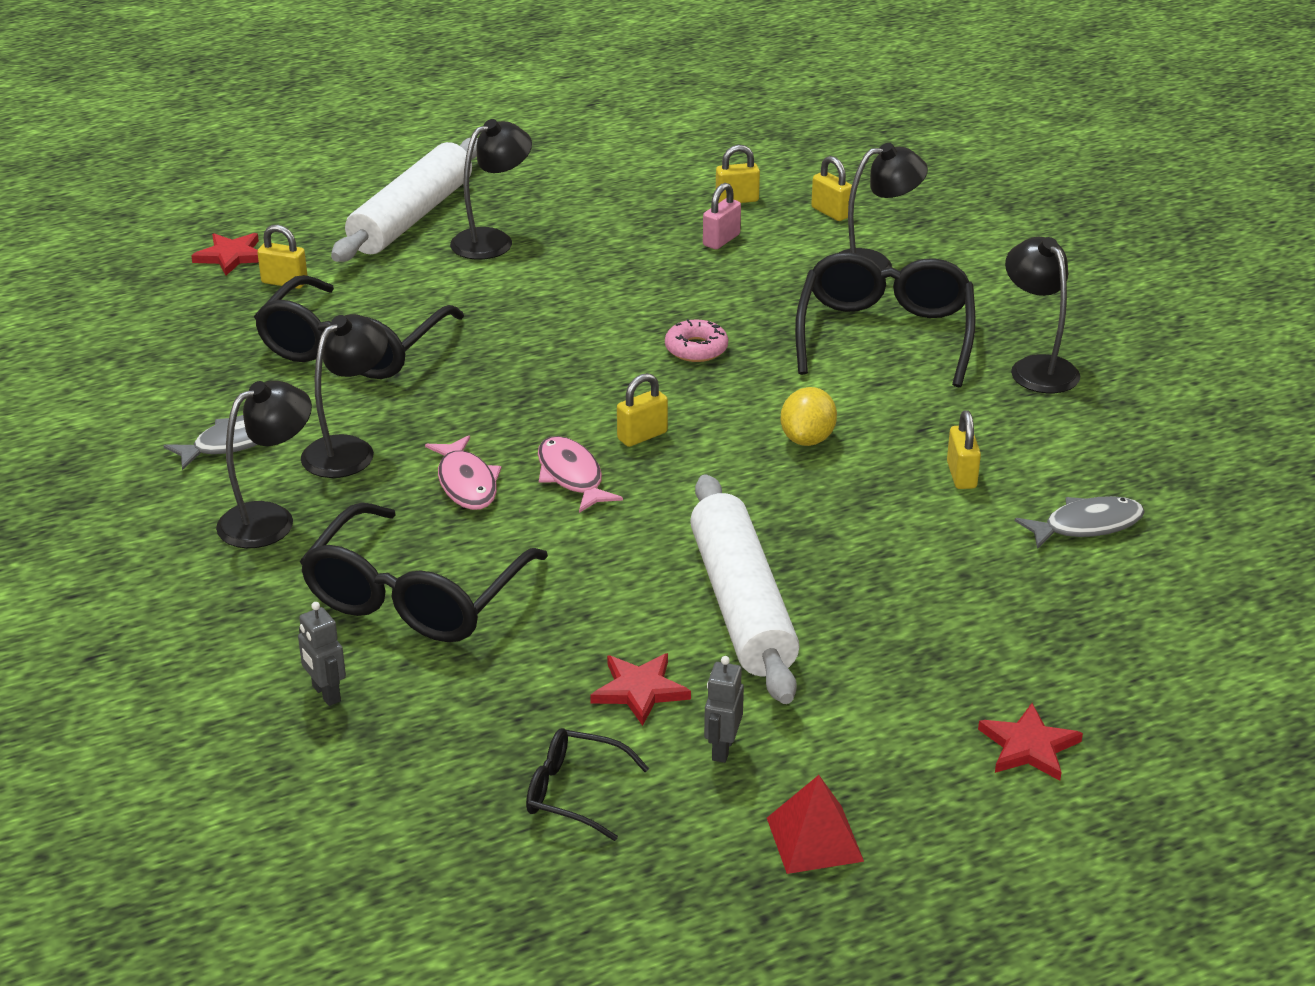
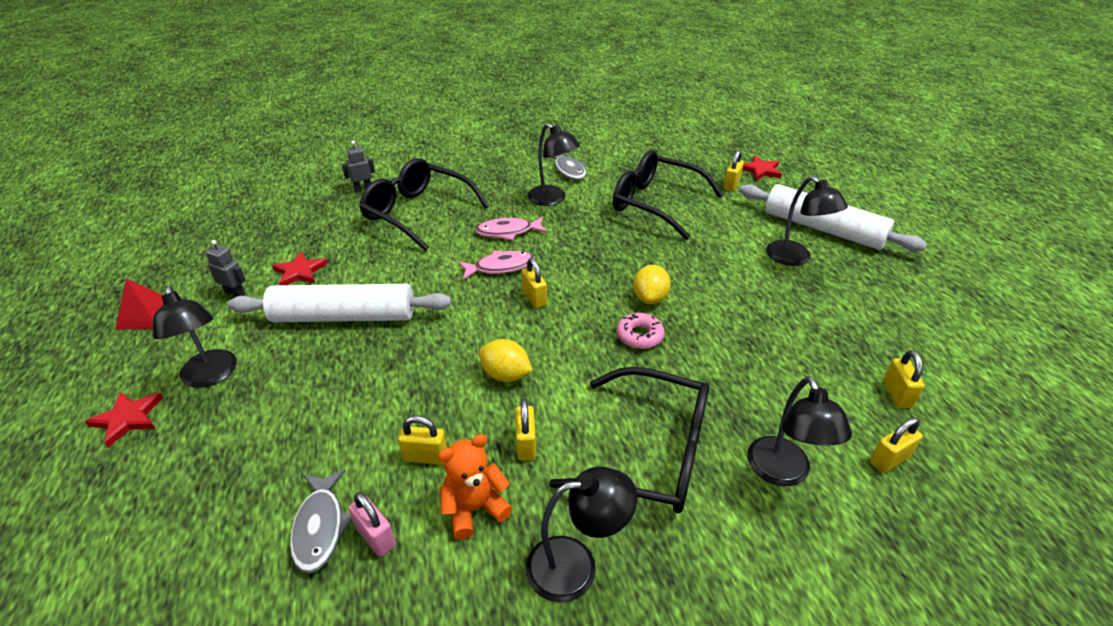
camera: 100 degrees right, 5 degrees up
black lamp [216,381,312,548] -> black lamp moved to [153,286,237,388]
black glasses [526,728,649,841] -> none
pink padlock [703,183,741,249] -> pink padlock moved to [348,492,396,557]
none -> orange teddy bear [438,434,513,540]
none -> yellow padlock [515,399,536,461]
none -> yellow lemon [633,265,671,304]

